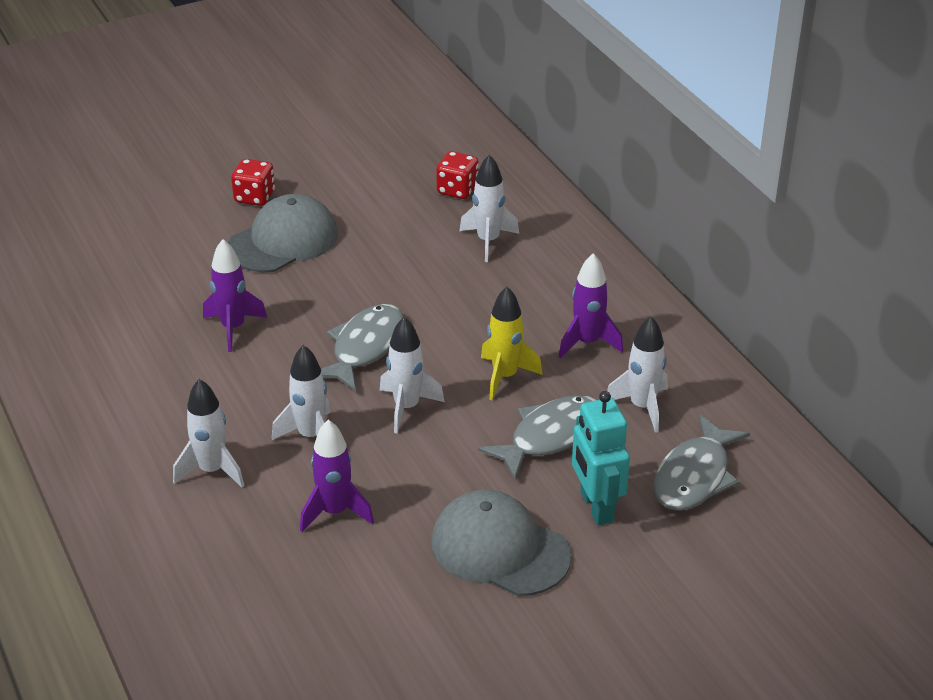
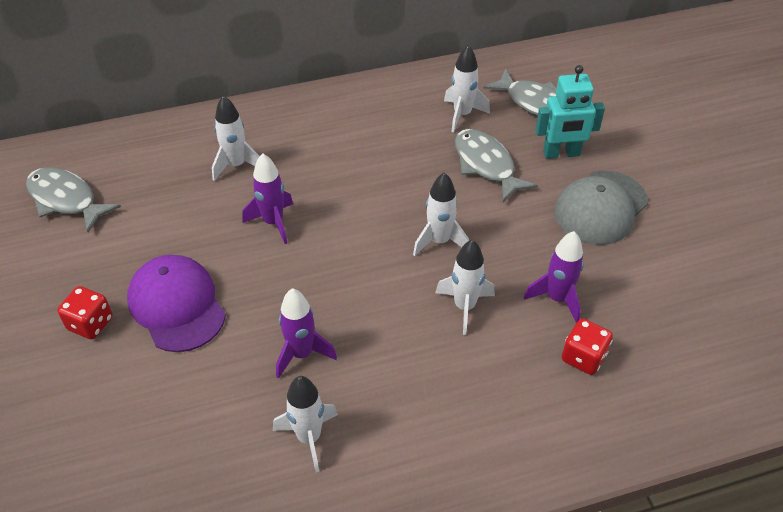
camera: 80 degrees left, 10 degrees up
white rocket [173,379,244,488] -> white rocket moved to [273,376,338,472]
grey cap [227,194,338,272] -> purple cap [127,255,226,352]
grey fish [321,304,404,391] -> grey fish moved to [26,167,121,232]
red dice [436,151,479,199] -> red dice moved to [562,318,613,375]
yellow rocket [481,287,543,401] -> none
purple rocket [559,253,623,358] -> purple rocket moved to [242,153,293,244]

